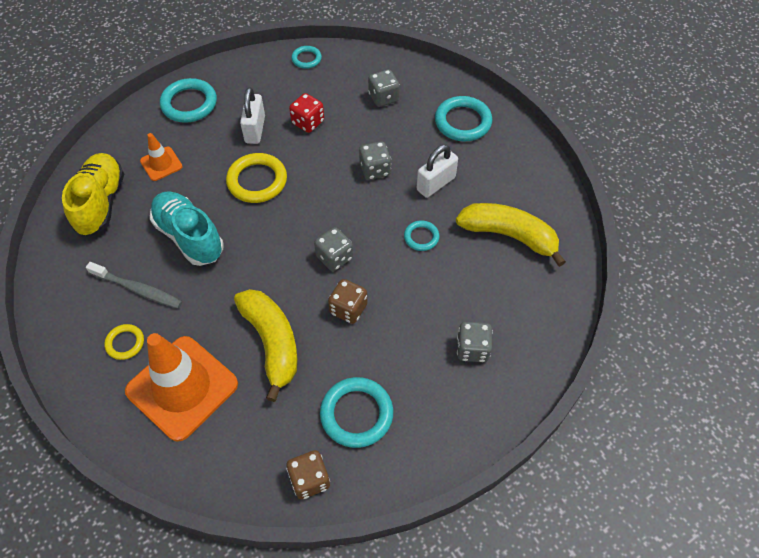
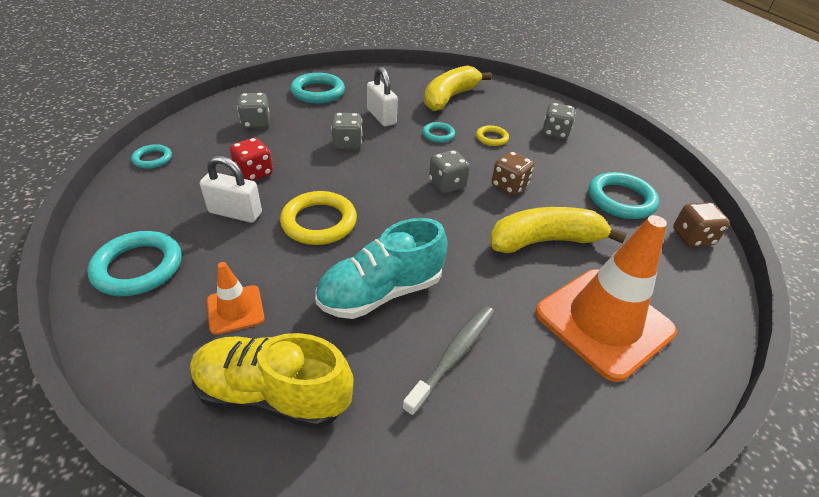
camera: 80 degrees left, 15 degrees down
yellow ring [104,324,144,360] -> yellow ring moved to [476,125,509,146]

